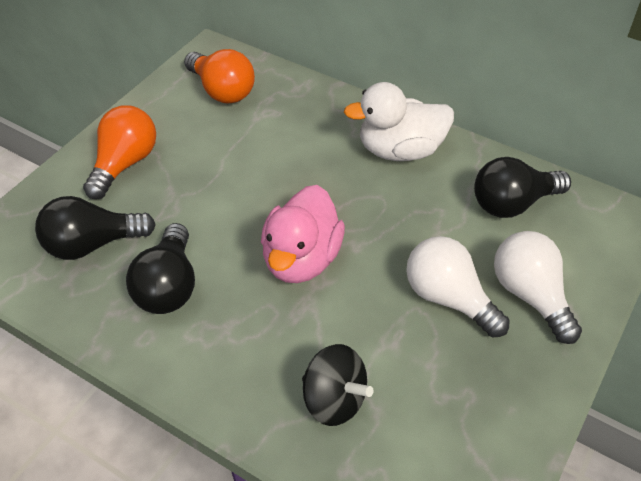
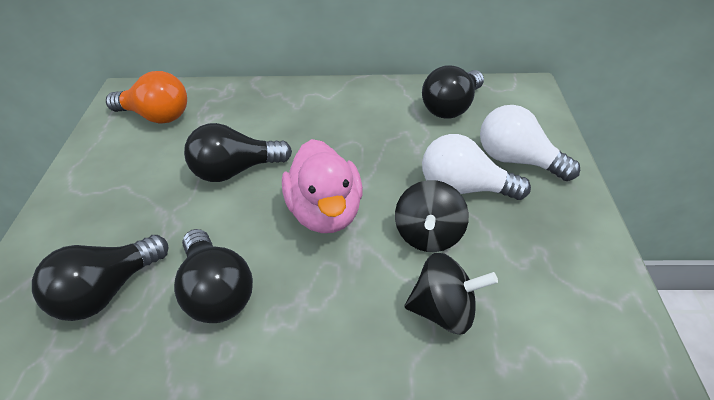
camera: 30 degrees left, 5 degrees down
orange light bulb [83,105,156,199] -> none
white duck [344,82,454,161] -> none
none -> black light bulb [184,123,292,182]
none -> black spinning top [395,180,469,252]

